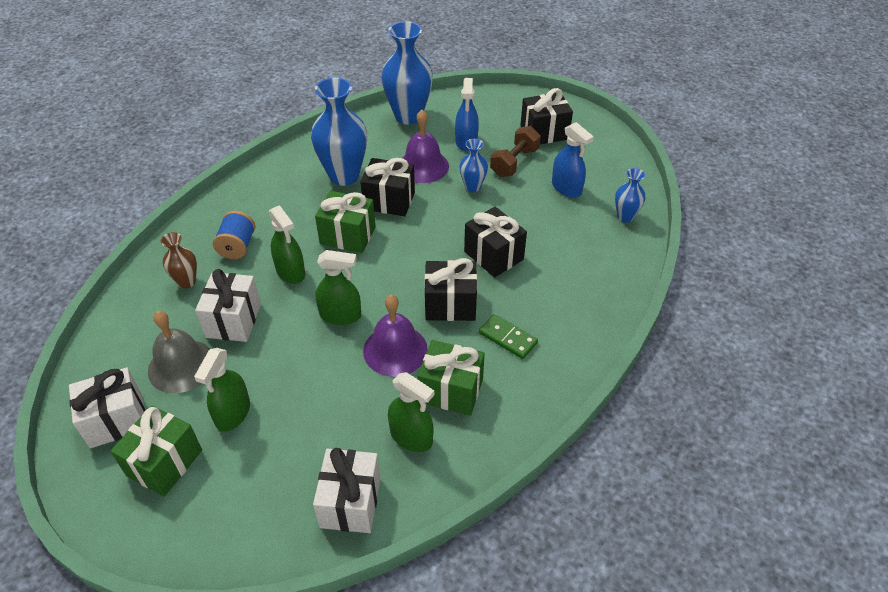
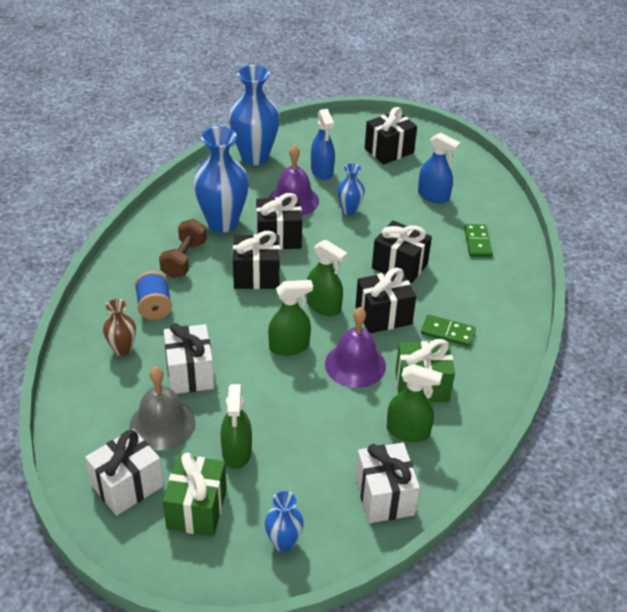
camera: 20 degrees left, 5 degrees down
green spray bottle [269,205,305,284] -> green spray bottle moved to [306,240,347,316]
green gift [315,191,376,253] -> black gift [233,231,280,289]
brown dumbbell [490,126,541,177] -> brown dumbbell moved to [159,219,207,278]
blue vase [615,168,645,223] -> blue vase moved to [265,491,304,552]
none -> green domino [464,224,493,257]

